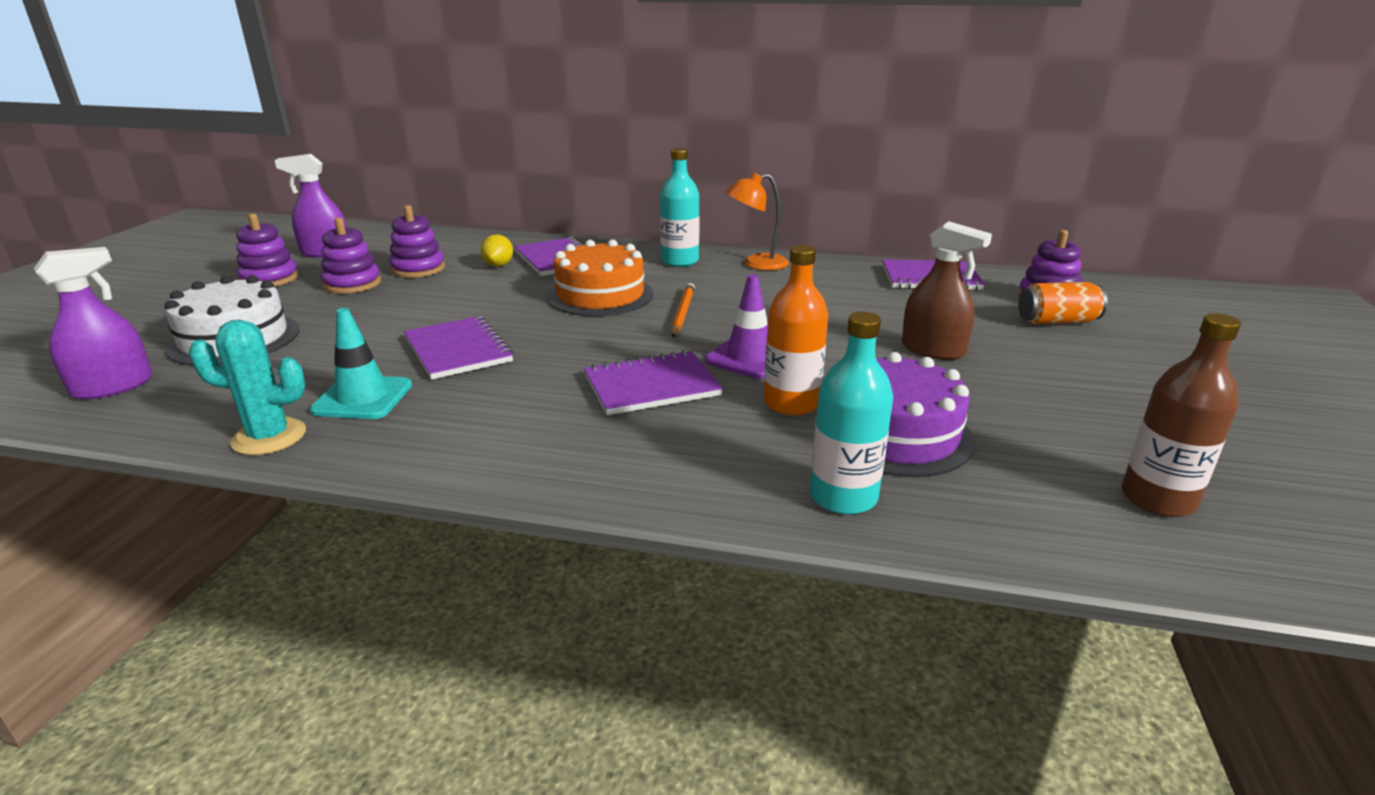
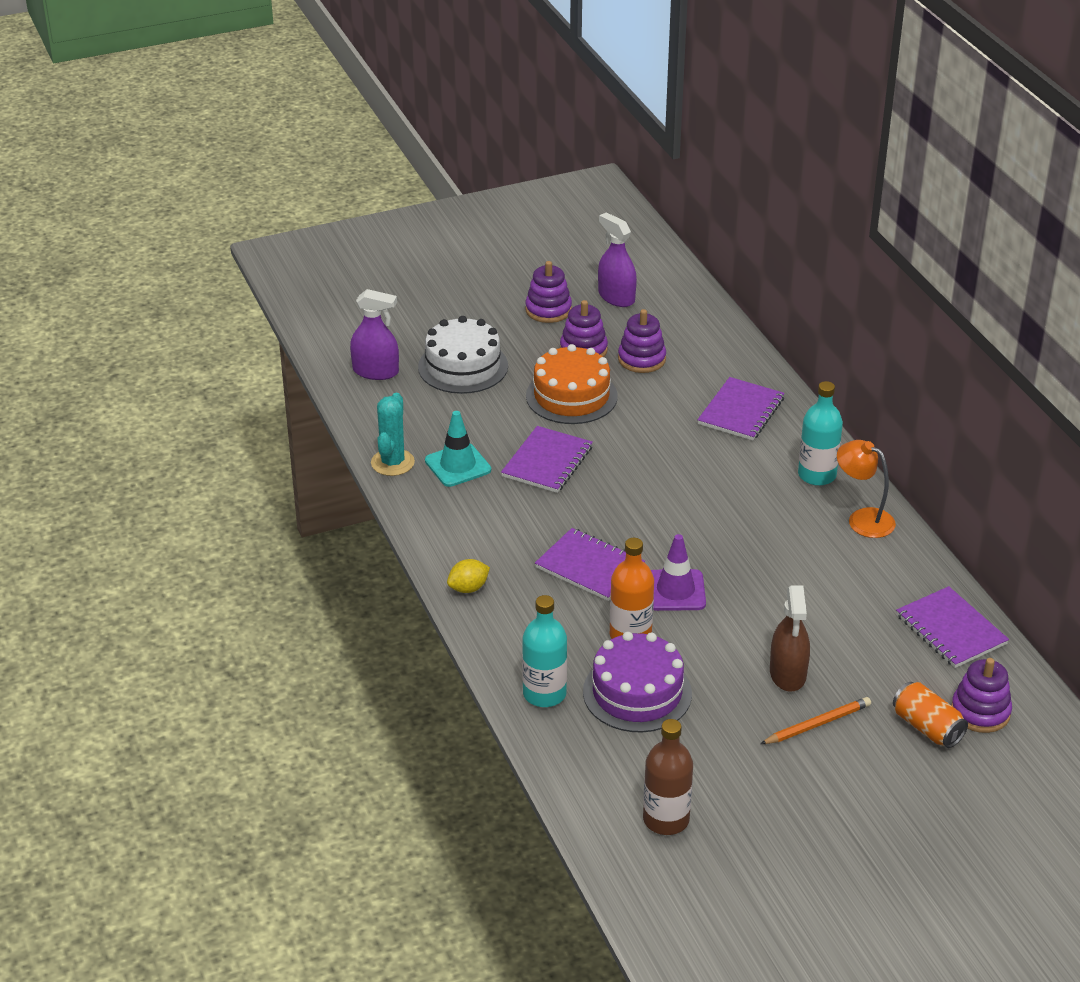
camera: 55 degrees right, 10 degrees up
turquoise cactus [189,319,306,455] -> turquoise cactus turned 45 degrees clockwise [371,393,415,476]
yellow lemon [481,234,513,267] -> yellow lemon moved to [447,559,490,593]
orange cake [547,239,653,316] -> orange cake moved to [526,344,618,424]
orange pencil [671,283,695,338] -> orange pencil moved to [761,697,871,744]

